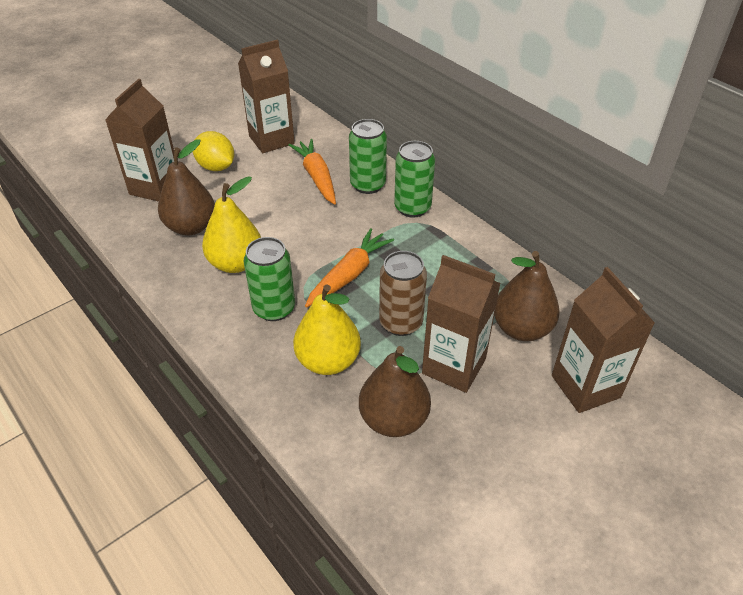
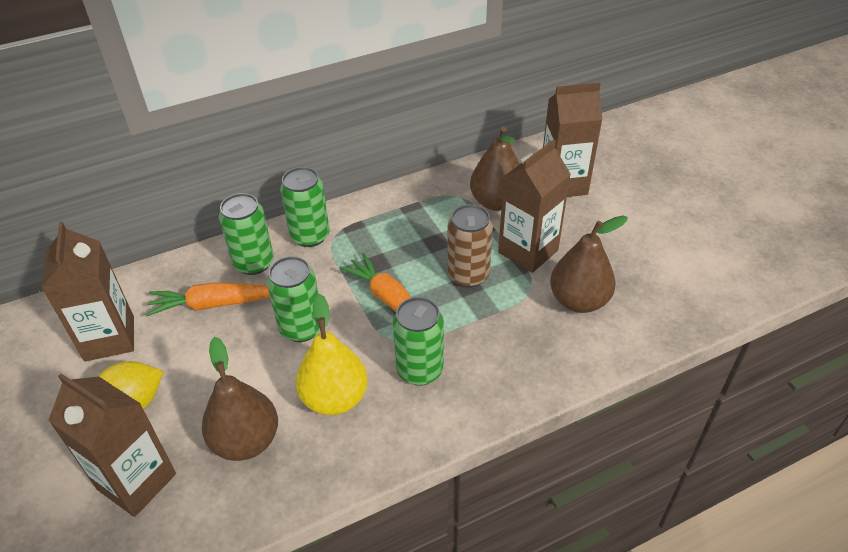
camera: 75 degrees left, 0 degrees up
yellow pear [293,285,361,375] -> none
none -> green can [267,256,320,342]

